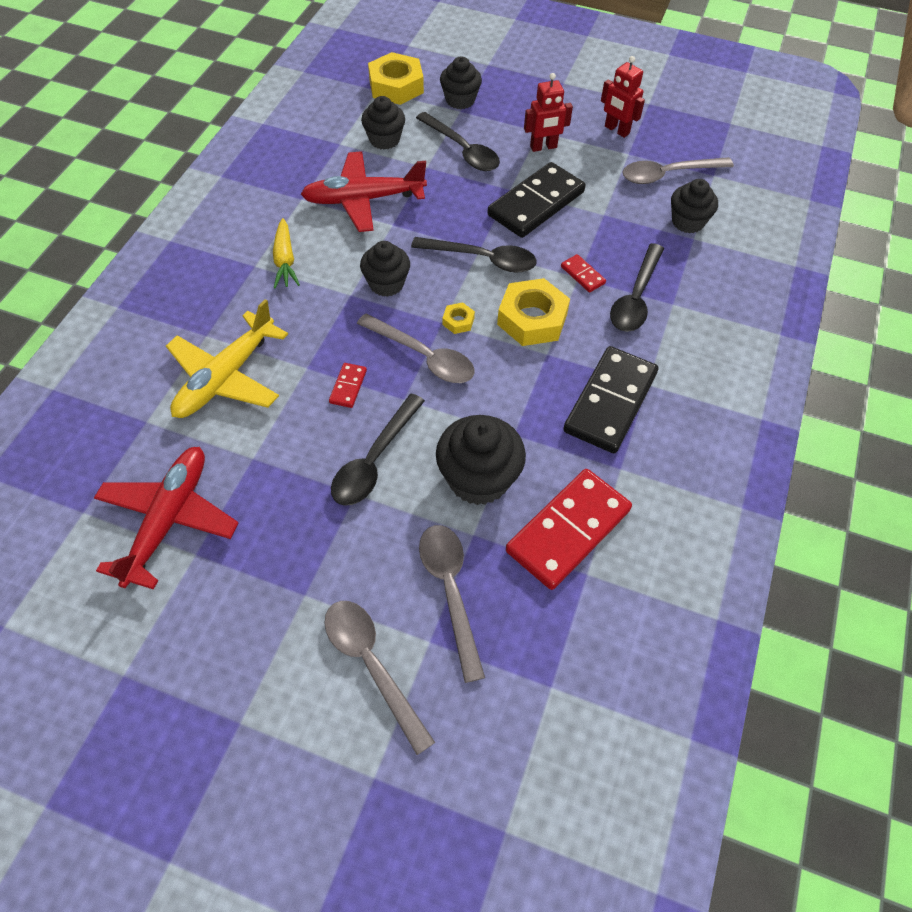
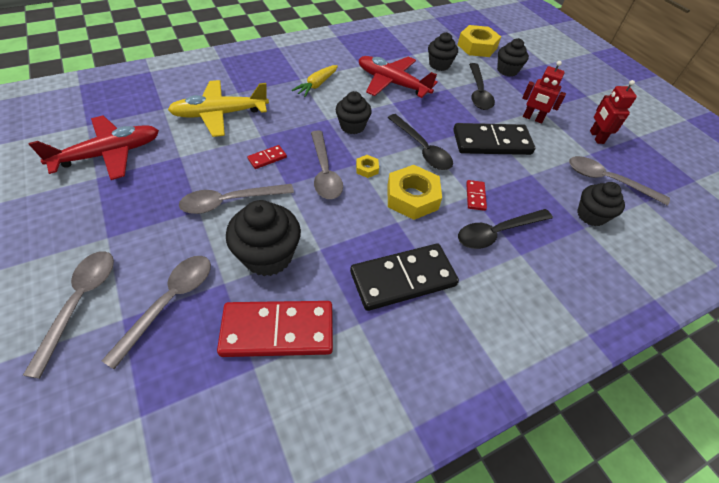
camera: 40 degrees right, 5 degrees down
black spoon [331,393,425,506] -> grey spoon [179,184,294,214]

